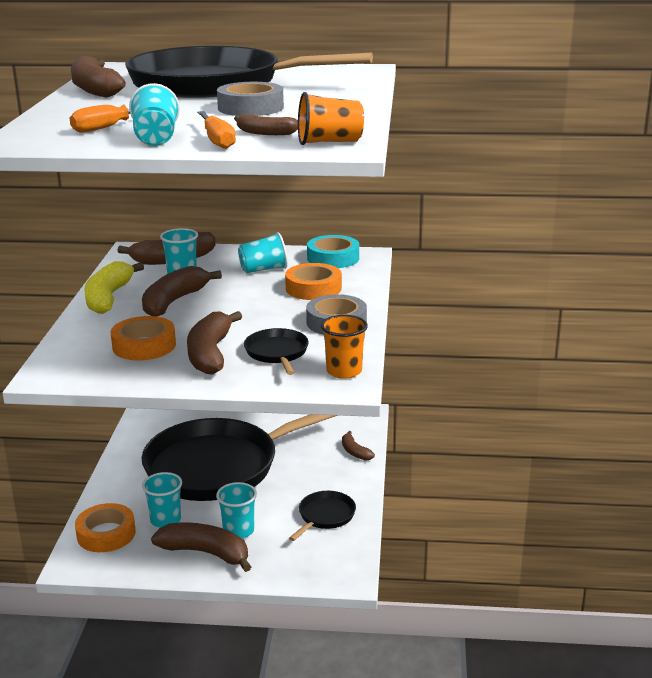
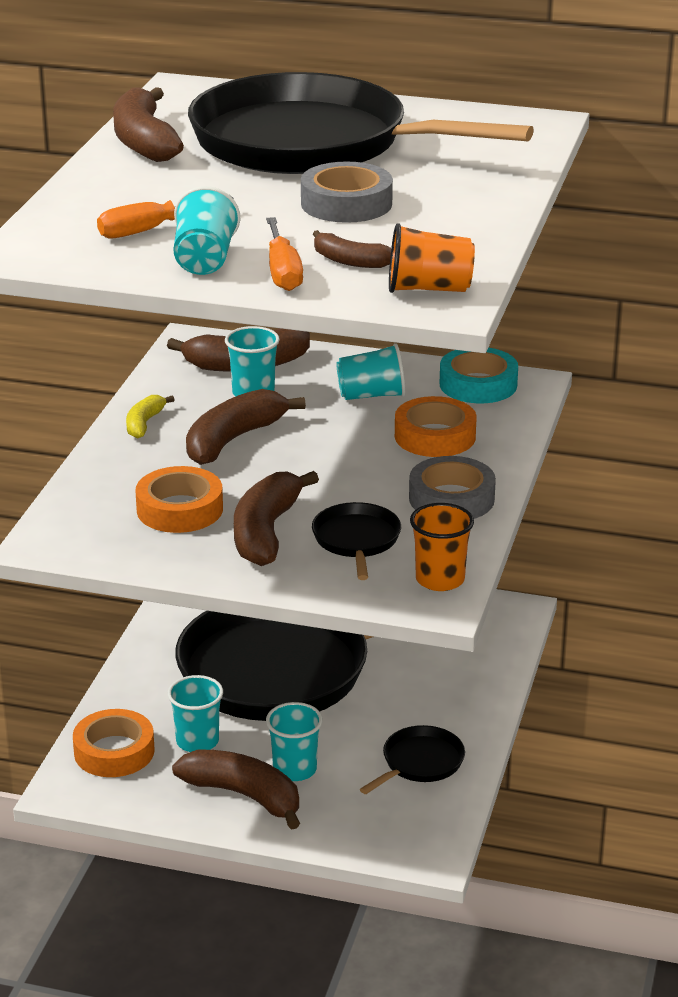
camera: 10 degrees right, 5 degrees up
yellow banana [84,261,144,314] -> yellow banana [126,395,175,439], size x0.54
brown banana [342,431,375,461] -> none

